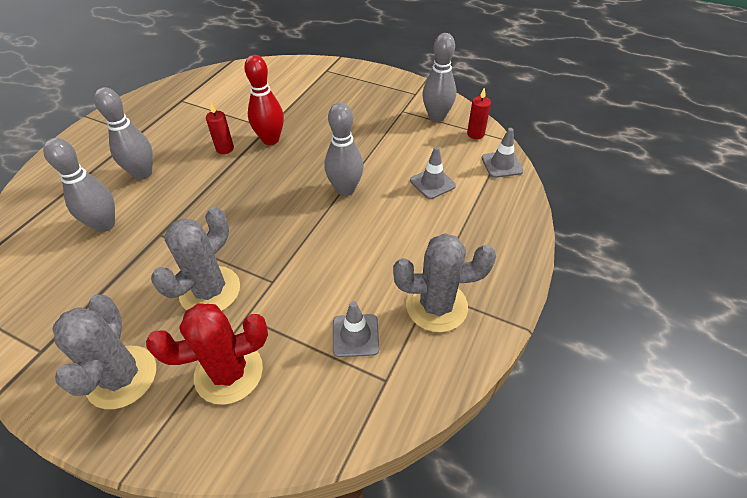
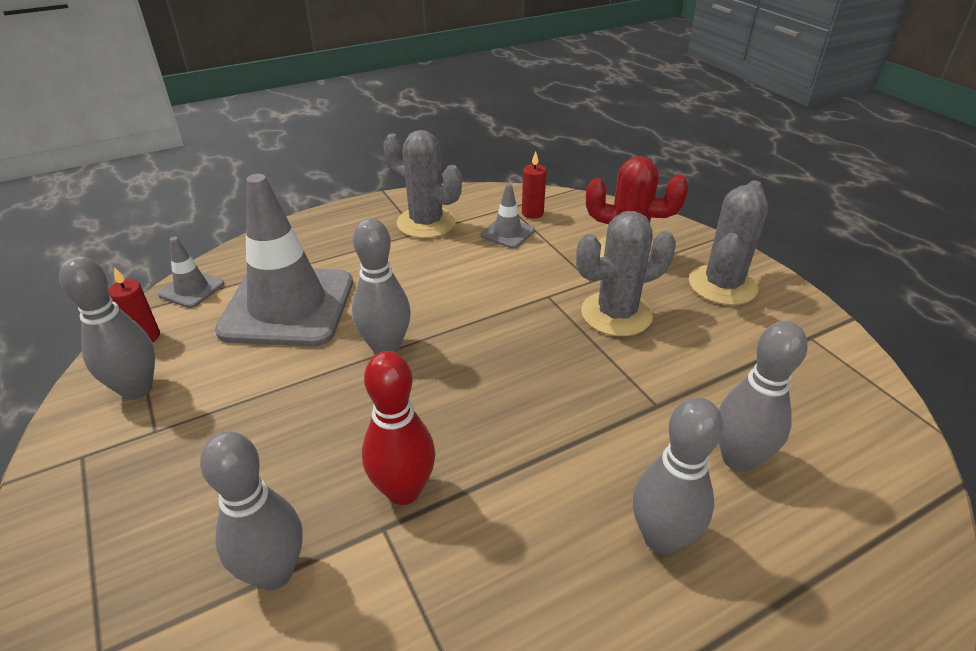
camera: 145 degrees left, 10 degrees down
red candle [206,103,234,154] -> red candle moved to [522,151,546,219]
grey traffic cone [410,146,456,199] -> grey traffic cone [215,174,353,346], size x2.28
none -> grey bowling pin [200,431,303,590]

